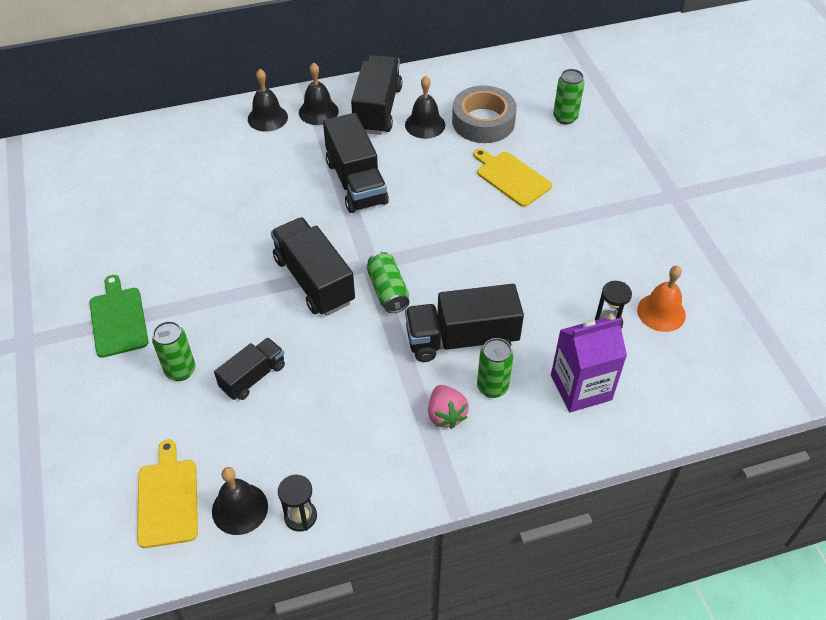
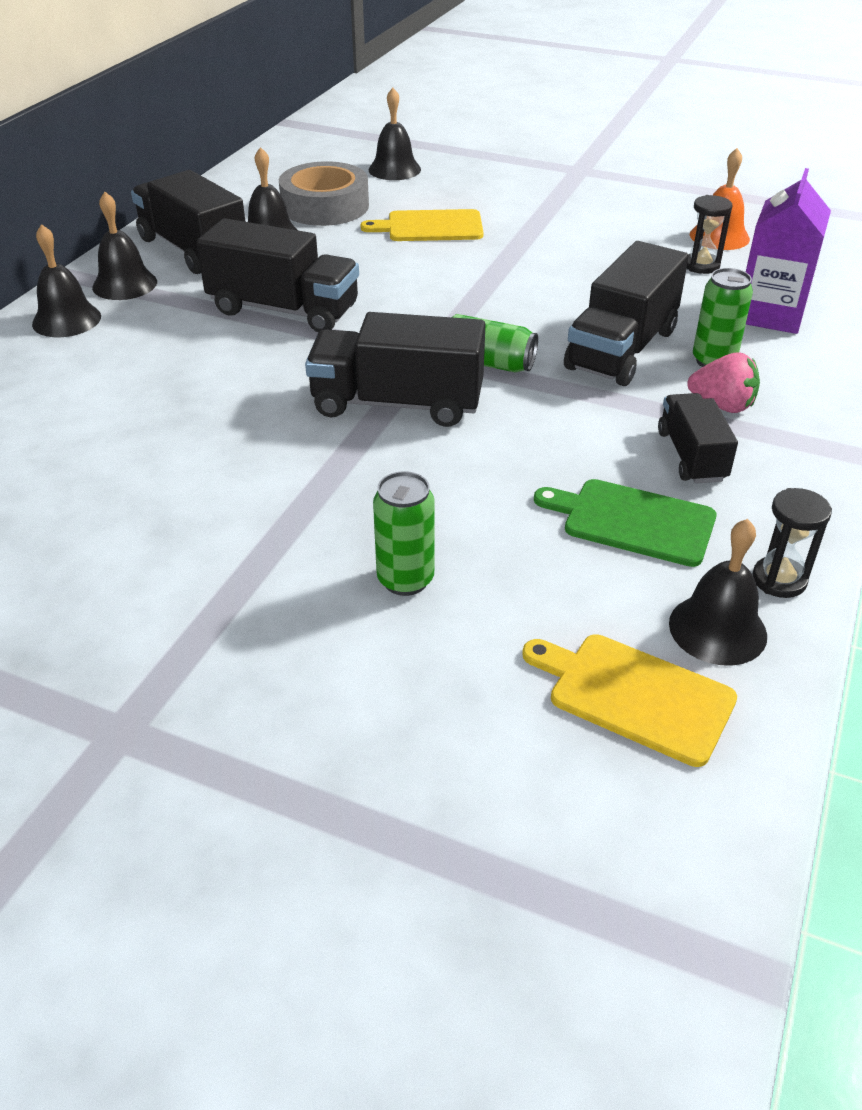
camera: 50 degrees left, 10 degrees down
green cutting board [89,275,149,358] -> green cutting board moved to [534,479,717,567]
black truck [214,338,285,400] -> black truck moved to [658,393,738,484]
green can [553,69,584,124] -> black bell [369,88,421,180]

